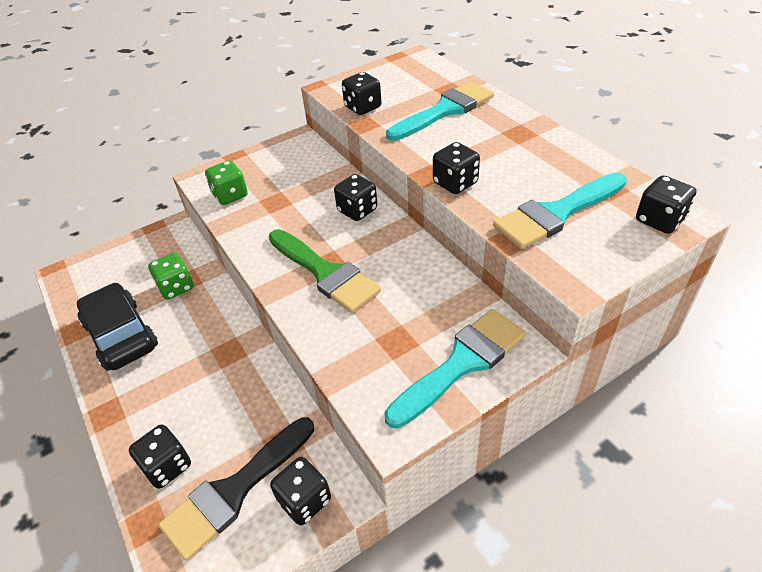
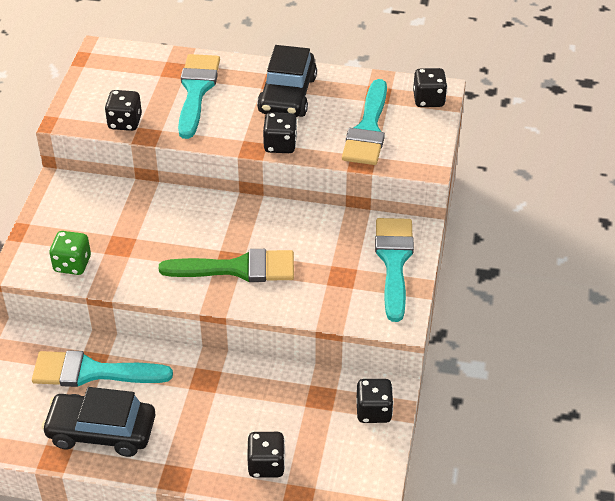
camera: 50 degrees left, 0 degrees up
green dice [148,253,193,300] -> turquoise brush [32,350,173,387]
black brush [158,417,314,561] -> none
black dice [334,174,377,221] -> none
none -> black car [257,45,317,117]

